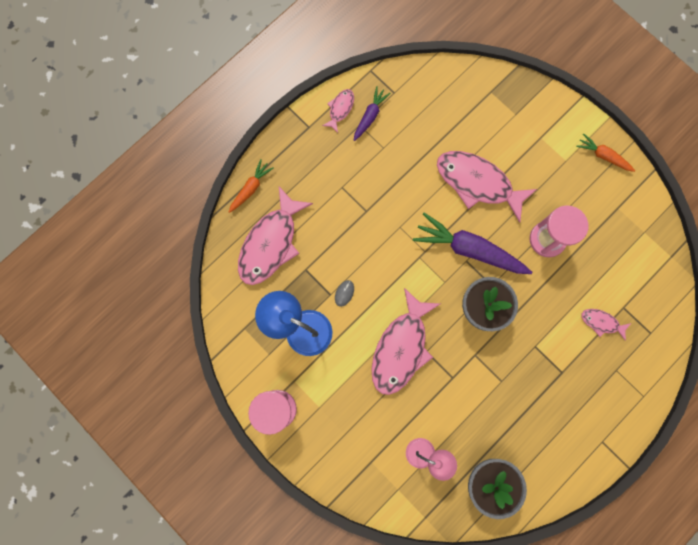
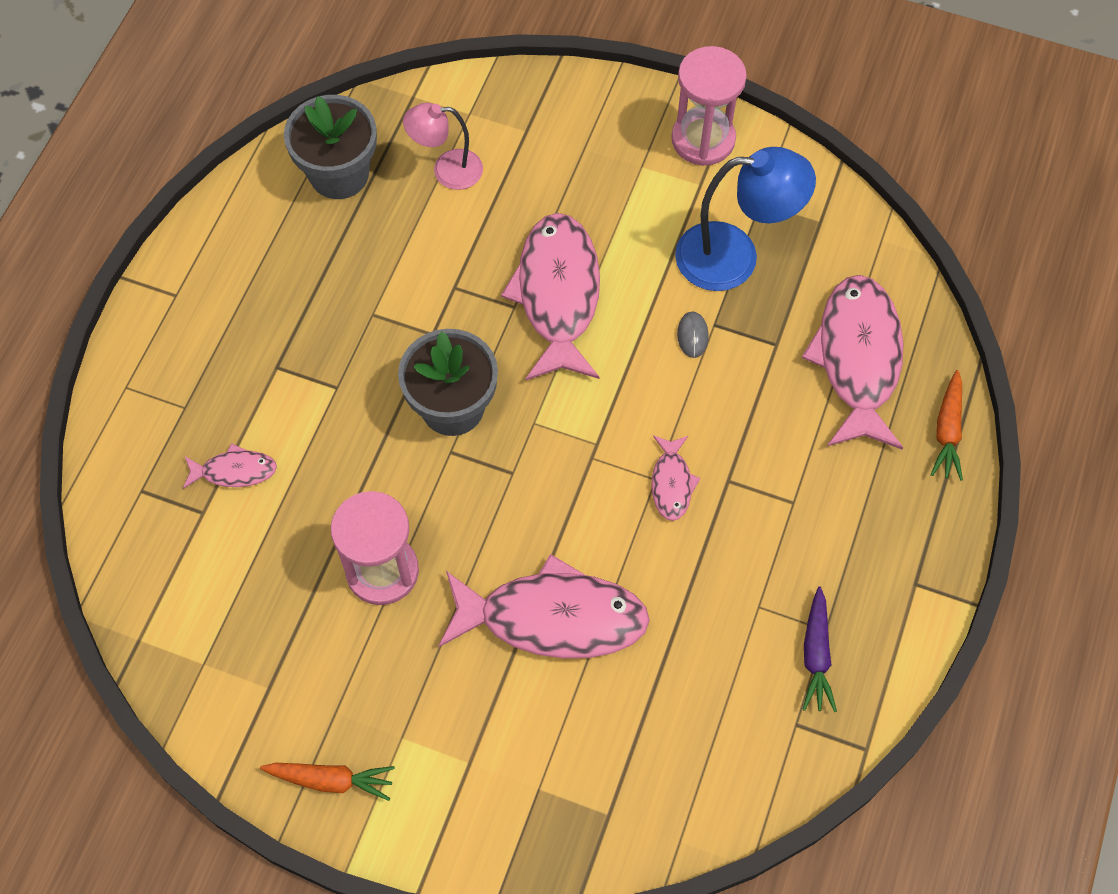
camera: 155 degrees right, 15 degrees down
pink fish [322,89,354,133] -> pink fish moved to [651,435,701,521]
purple carrot [413,213,532,274] -> none

